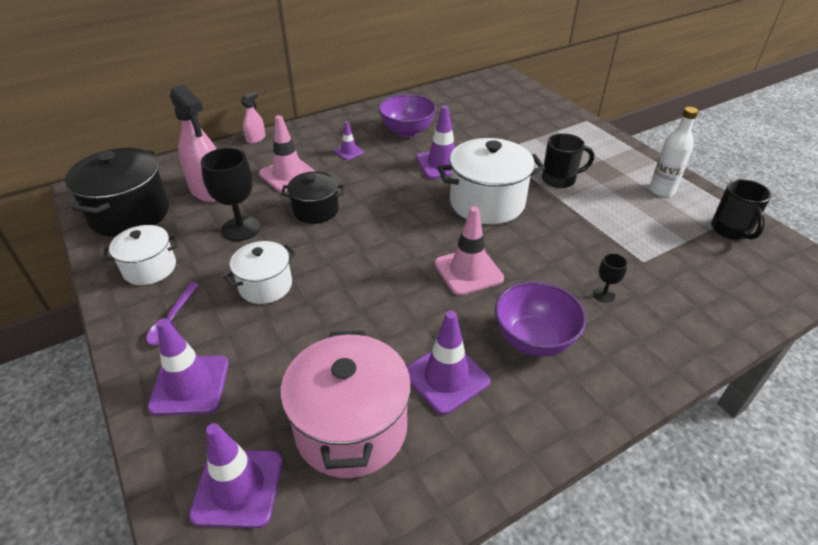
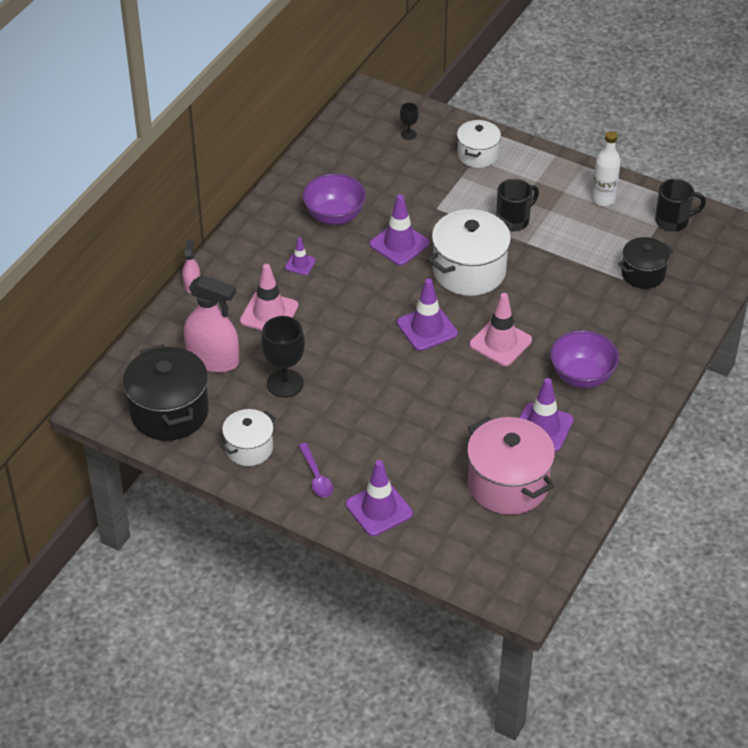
camera: 30 degrees left, 5 degrees up
purple traffic cone [189,423,283,528] -> purple traffic cone moved to [397,279,458,351]
white pot [224,241,296,304] -> white pot moved to [457,119,501,168]
black pot [281,171,345,224] -> black pot moved to [618,237,673,289]
black goblet [593,253,627,302] -> black goblet moved to [400,103,419,140]
black mug [711,179,771,240] -> black mug turned 60 degrees counterclockwise [655,179,706,232]

